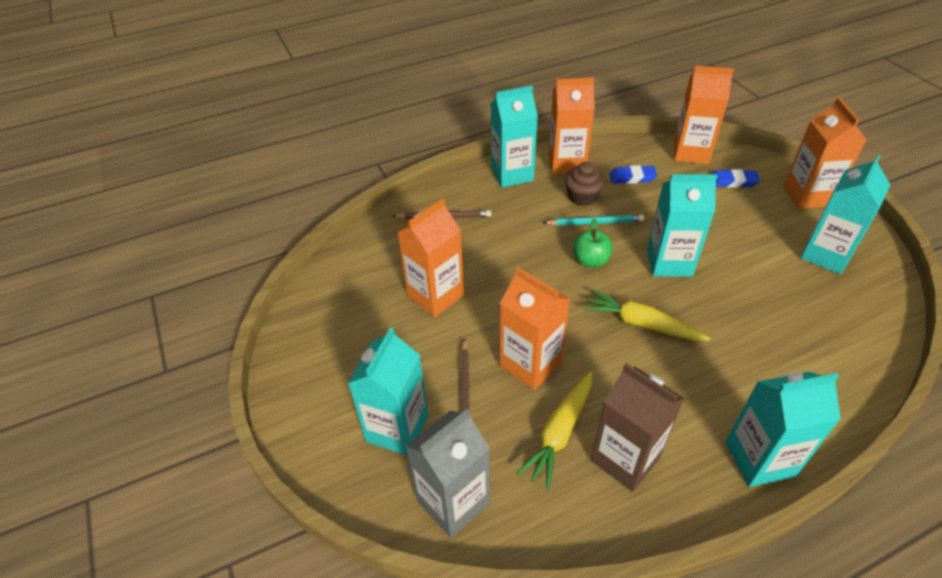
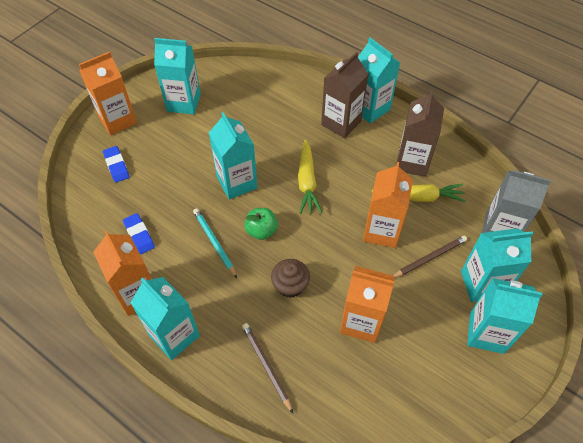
camera: 120 degrees left, 10 degrees up
brown cupcake [565,162,605,206] -> brown cupcake moved to [271,259,310,298]
orange carton [674,66,734,164] -> none
none -> brown carton [321,52,369,138]
none -> turquoise carton [467,278,543,354]

